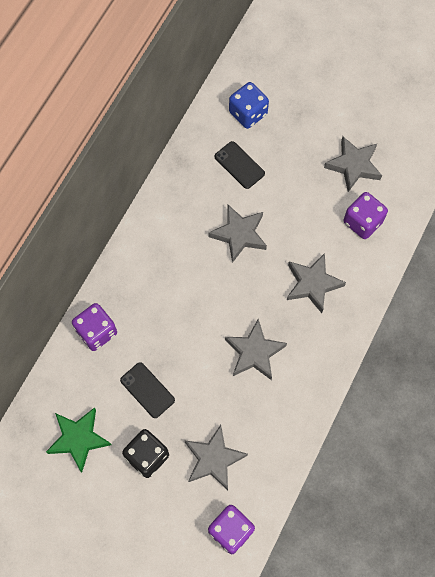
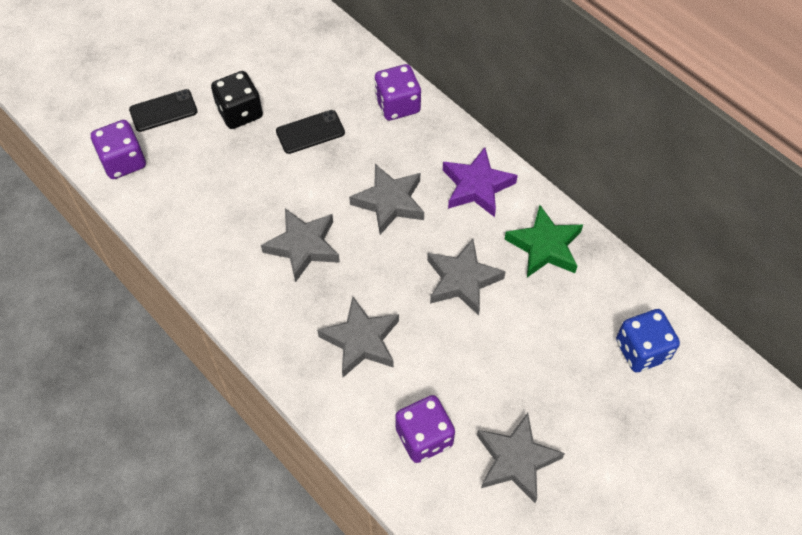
camera: 110 degrees right, 10 degrees down
green star [46,407,111,472] -> green star moved to [504,205,583,277]
grey star [184,425,248,490] -> grey star moved to [349,164,424,235]
black phone [215,141,265,189] -> black phone moved to [129,89,198,132]
none -> purple star [443,147,518,217]

